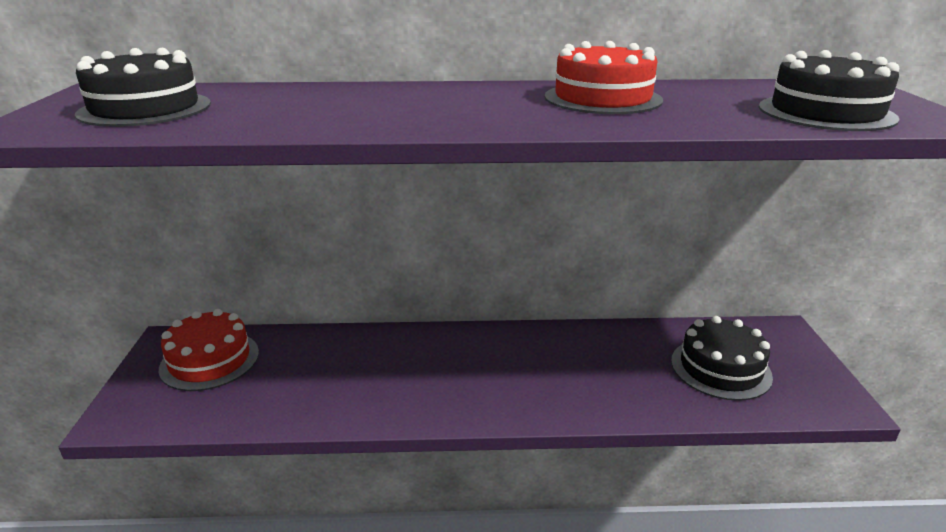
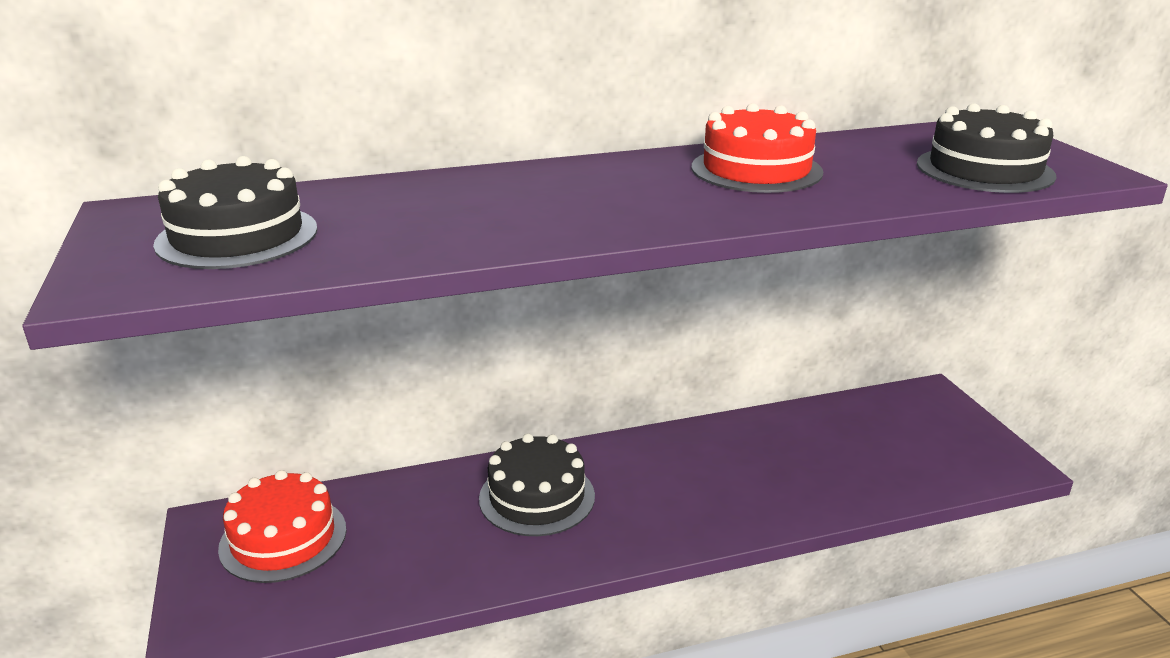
camera: 15 degrees left, 0 degrees up
black cake [671,316,773,401] -> black cake moved to [479,433,595,536]

